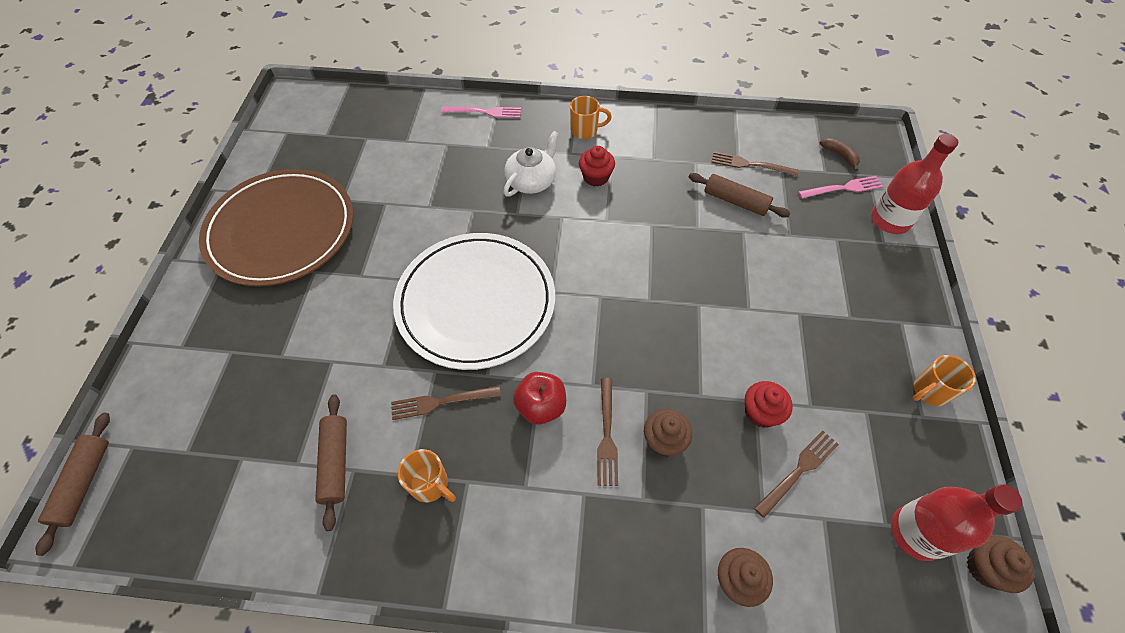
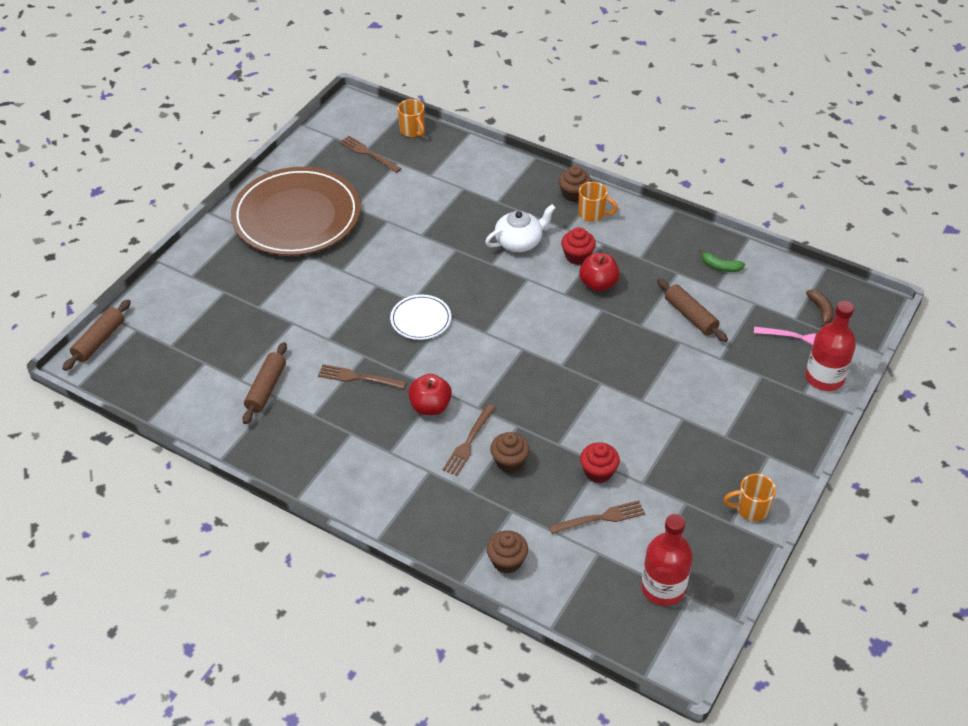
camera: 25 degrees right, 10 degrees down
white plate [393,233,555,370] -> white plate [390,295,451,340], size x0.44
orange mug [398,449,456,502] -> orange mug moved to [398,99,425,137]
pink fork [441,107,521,118] -> none
brown fork [711,151,799,176] -> brown fork moved to [339,135,402,173]
brown cupcake [967,535,1034,593] -> brown cupcake moved to [558,165,591,202]
none -> red apple [579,253,620,292]
none -> green banana [700,249,745,272]

